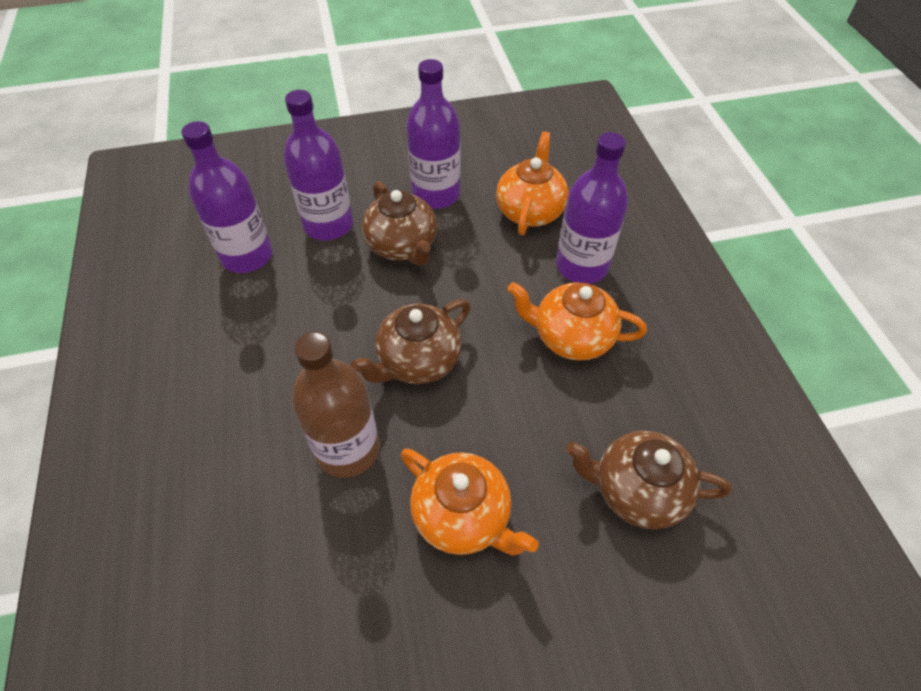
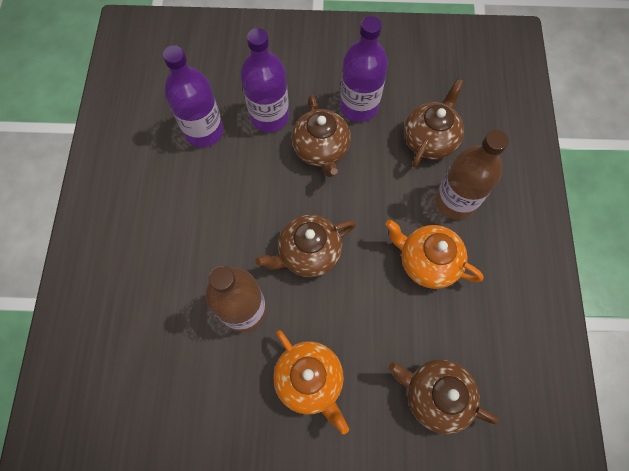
camera: 15 degrees right, 15 degrees up
orange teapot [496,131,569,235] -> brown teapot [404,78,464,168]
purple bottle [556,132,628,284] -> brown bottle [435,130,509,220]

